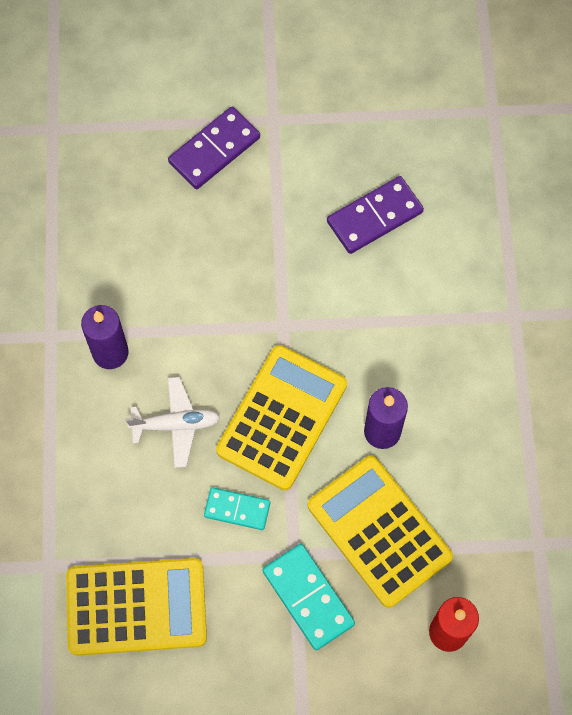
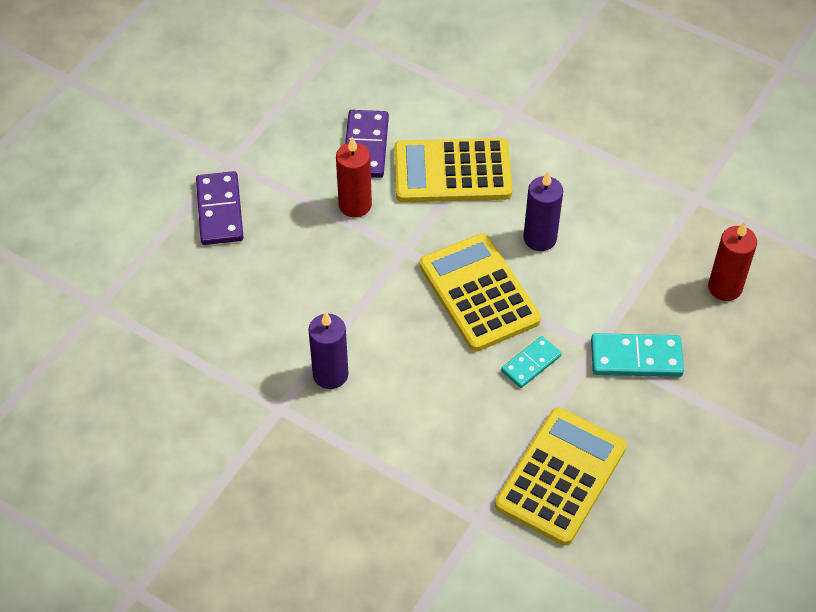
camera: 55 degrees left, 15 degrees down
white plane [126,377,220,468] -> none
yellow calculator [308,456,453,608] -> yellow calculator moved to [394,138,513,203]
none -> red candle [336,137,372,217]

